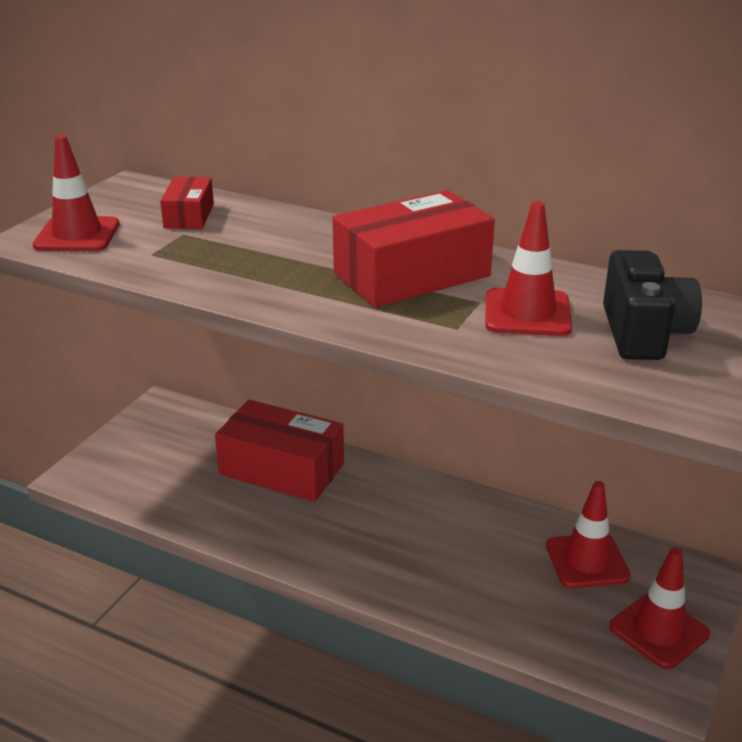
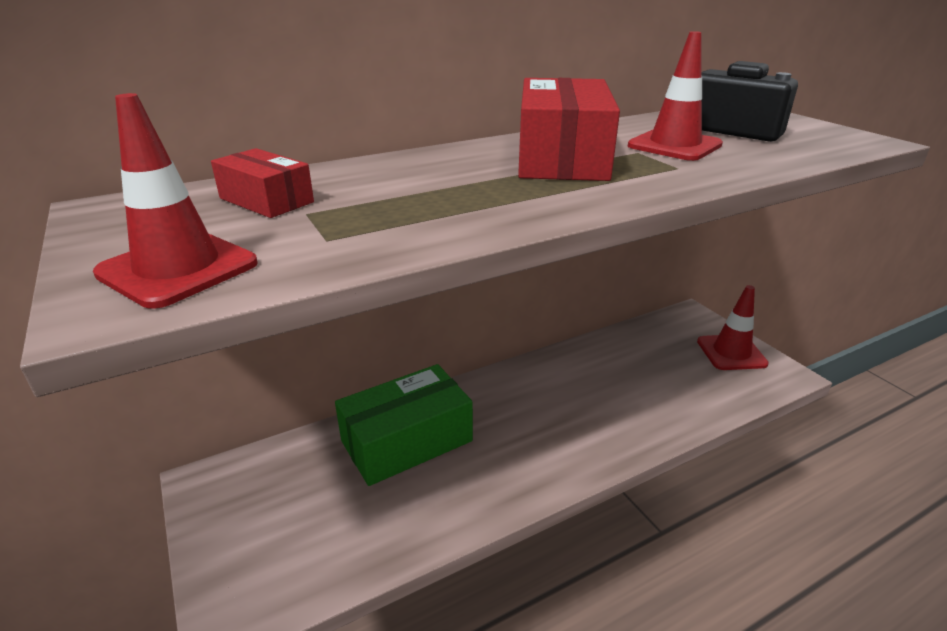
camera: 55 degrees left, 0 degrees up
red box [215,400,344,502] -> green box [335,364,473,486]
red traffic cone [546,481,631,589] -> none

